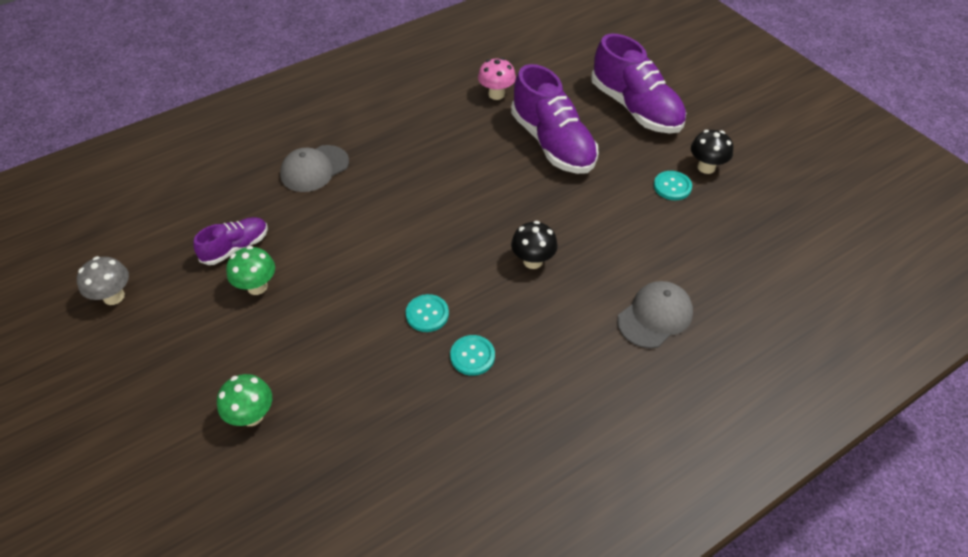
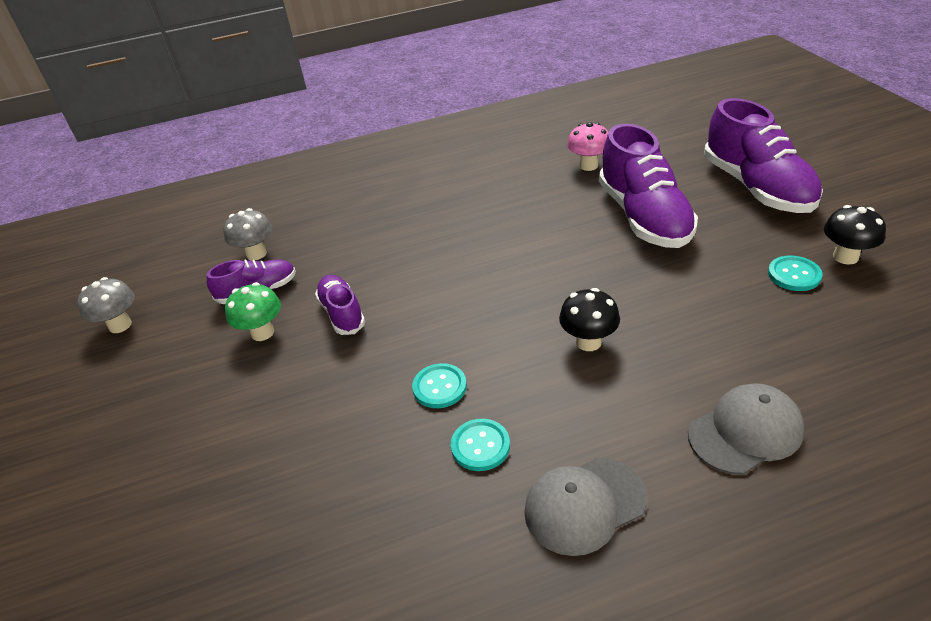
camera: 20 degrees right, 10 degrees down
green mushroom [217,374,272,426] -> none
grey cap [280,145,349,192] -> grey cap moved to [524,457,647,556]
none -> grey mushroom [223,208,272,260]
none -> purple shoe [315,275,365,335]

